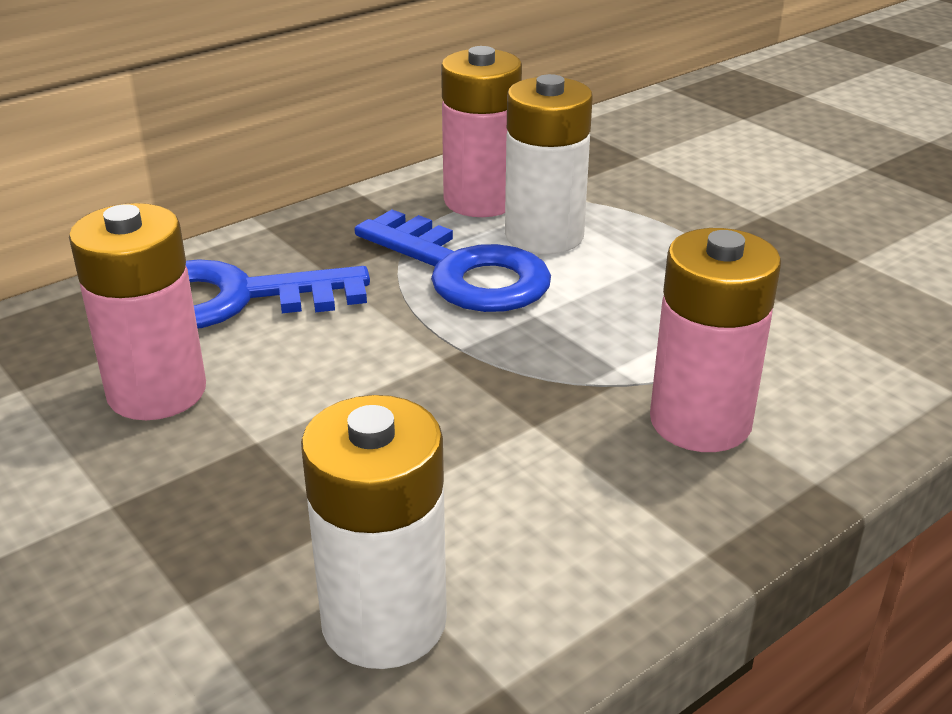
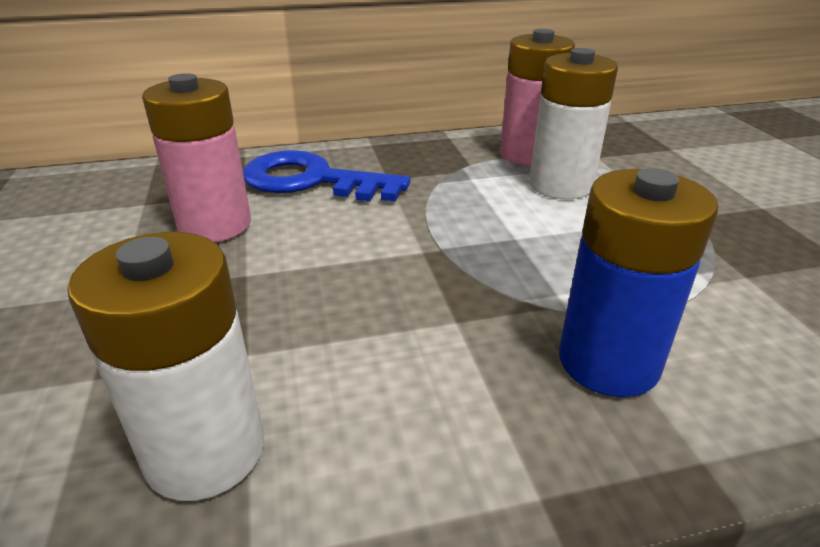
camera: 25 degrees right, 0 degrees up
blue key [355,210,551,312] -> none
pink battery [650,228,781,452] -> blue battery [559,168,718,397]

